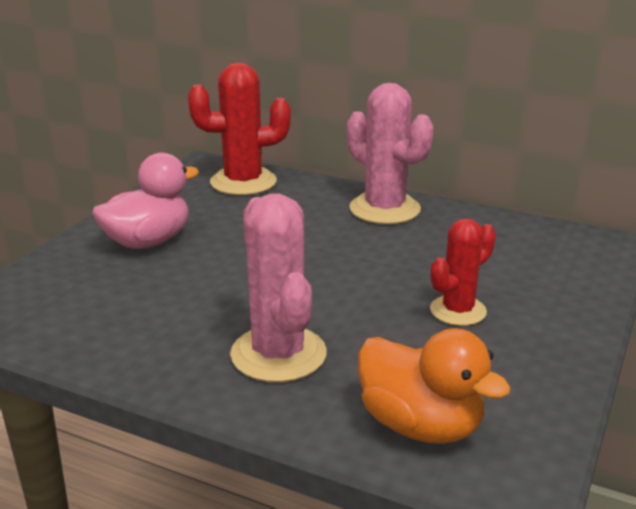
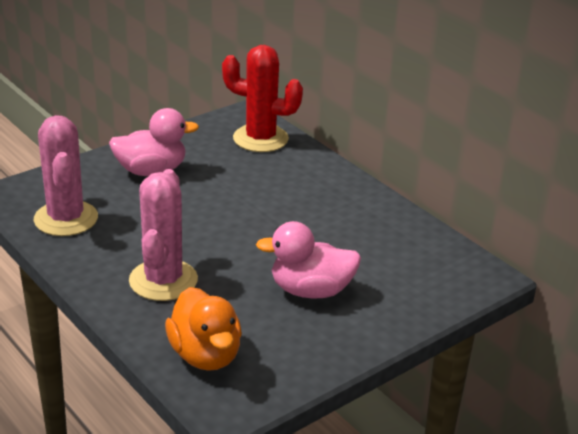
camera: 25 degrees right, 5 degrees up
pink cactus [347,83,434,224] -> pink cactus moved to [34,115,98,236]
red cactus [430,218,496,326] -> pink duck [256,221,361,299]

